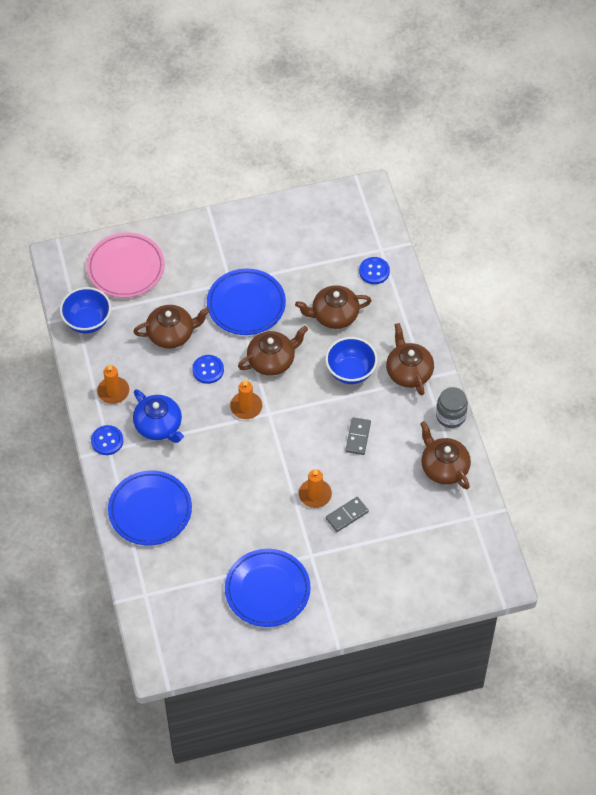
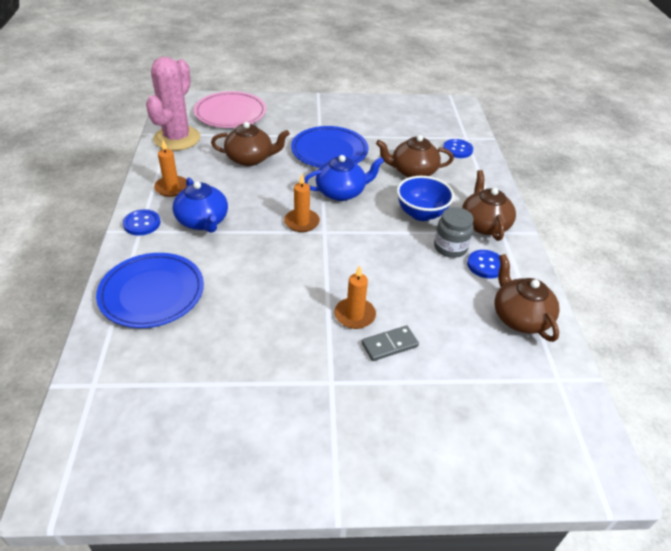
camera: 10 degrees right, 15 degrees down
blue bowl [60,287,111,333] -> pink cactus [146,57,200,151]
blue button [192,355,224,384] -> blue button moved to [467,250,500,279]
blue plate [225,549,311,627] -> none
brown teapot [238,326,308,376] -> blue teapot [304,155,384,201]
grey domino [345,417,371,455] -> none
grey jar [436,387,468,428] -> grey jar moved to [434,207,474,258]

